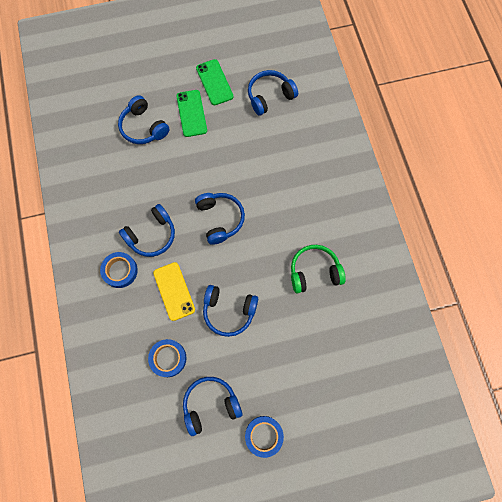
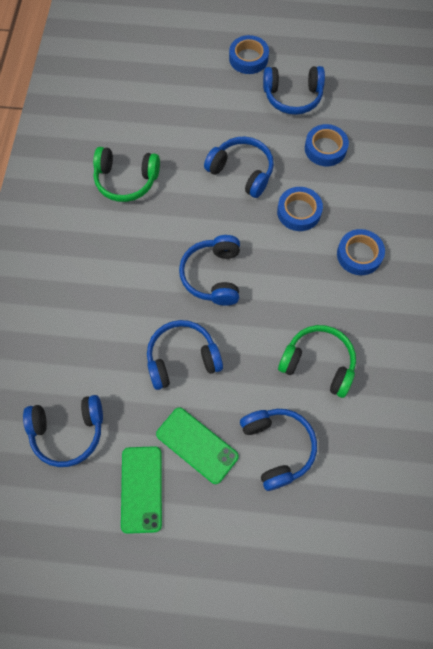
camera: 160 degrees left, 5 degrees down
blue headphones [119,204,175,257] -> blue headphones moved to [147,320,223,390]
yellow phone [153,262,195,321] -> blue tape [277,187,323,231]
green phone [176,90,207,137] -> green phone turned 60 degrees counterclockwise [156,408,239,484]
none -> green headphones [278,325,356,398]

